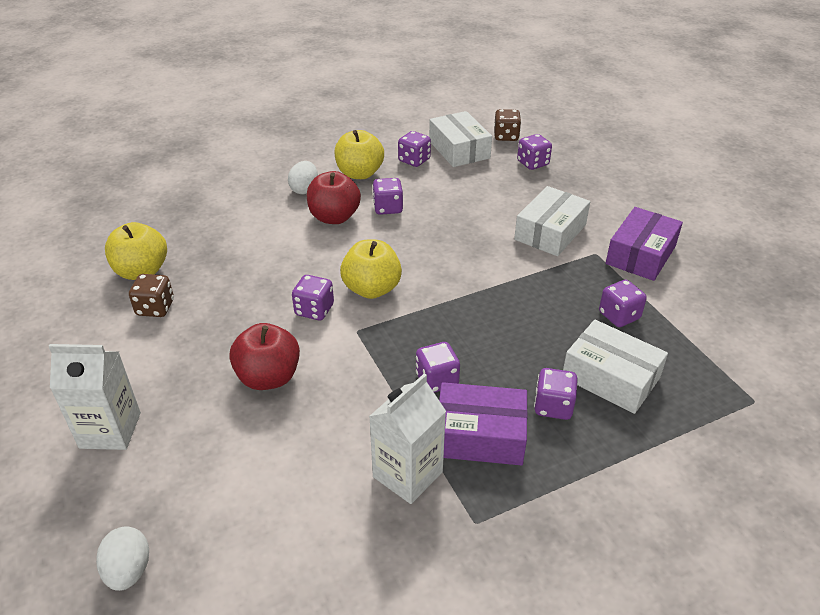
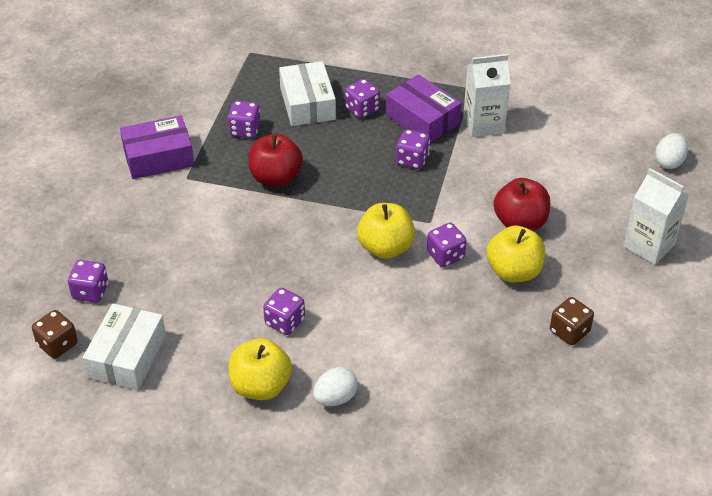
camera: 140 degrees left, 5 degrees up
yellow apple [105,222,167,280] -> yellow apple moved to [486,225,545,282]
red apple [307,171,361,224] -> red apple moved to [248,134,303,187]
purple dice [398,131,431,167] -> none
white box [514,186,590,256] -> none

